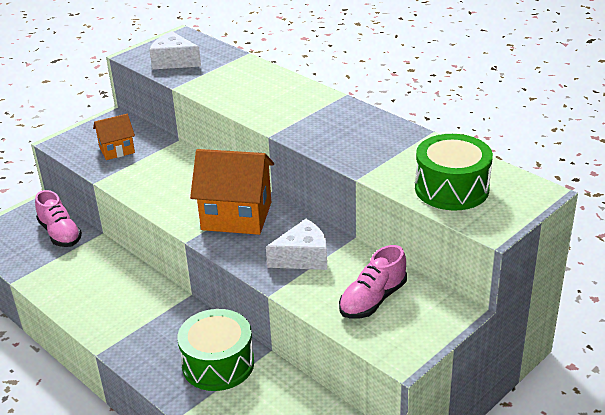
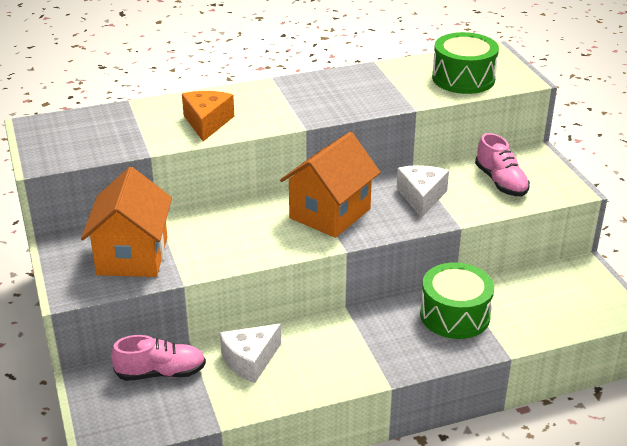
camera: 65 degrees left, 0 degrees up
orange house [93,114,135,160] -> orange house [81,167,172,277], size x1.81
white cheese [149,31,201,70] -> white cheese moved to [220,324,281,383]
none -> orange cheese [182,91,234,141]

